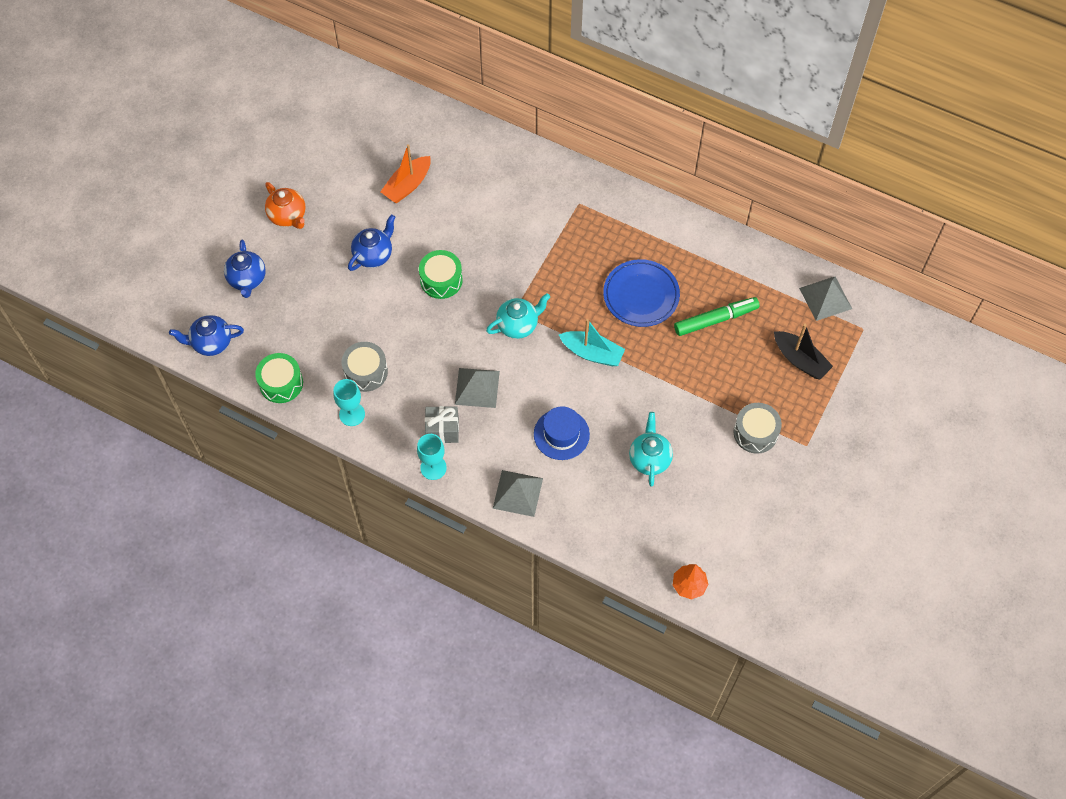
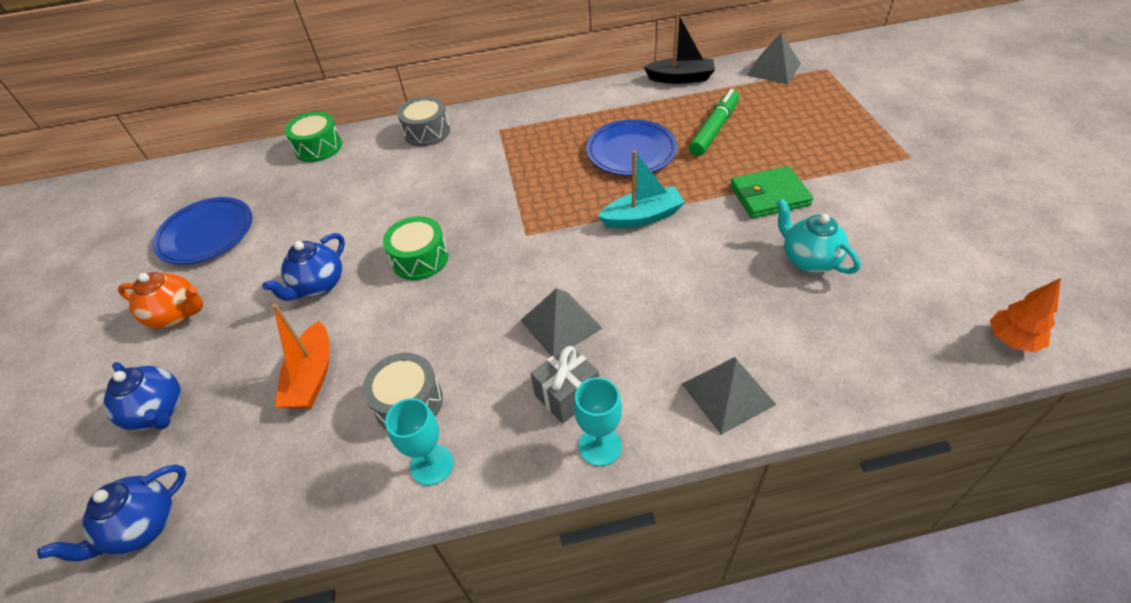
camera: 35 degrees left, 15 degrees down
green drum [255,353,303,403] -> green drum moved to [285,111,342,162]
blue teapot [348,214,395,271] -> blue teapot turned 150 degrees counterclockwise [262,233,345,301]
orange boat [380,144,431,203] -> orange boat moved to [272,304,330,409]
turquoise teapot [486,293,550,339] -> none
blue hat [534,406,590,460] -> none
grey drum [733,403,782,454] -> grey drum moved to [397,96,450,147]
black boat [774,324,833,380] -> black boat moved to [644,12,715,84]
none -> blue plate [153,197,252,265]
none -> green wallet [730,166,813,218]

